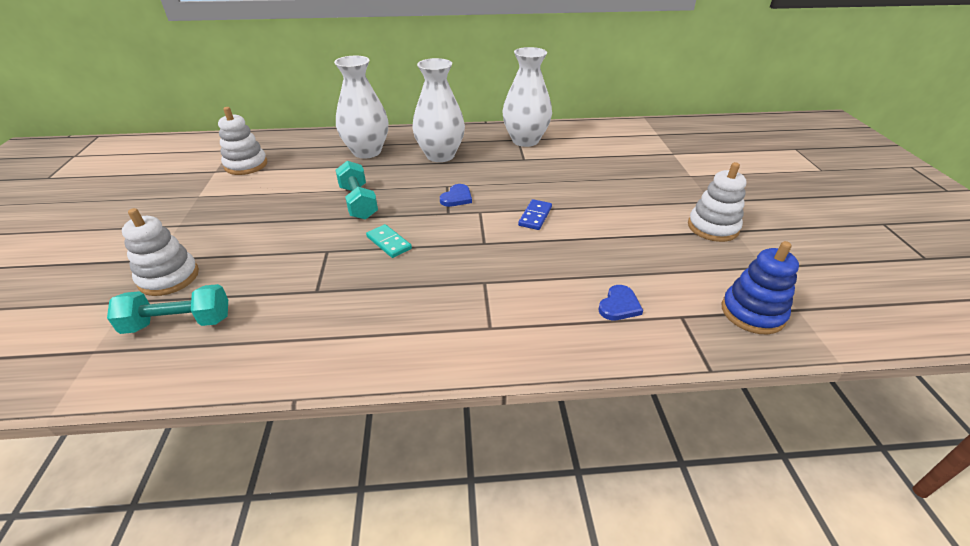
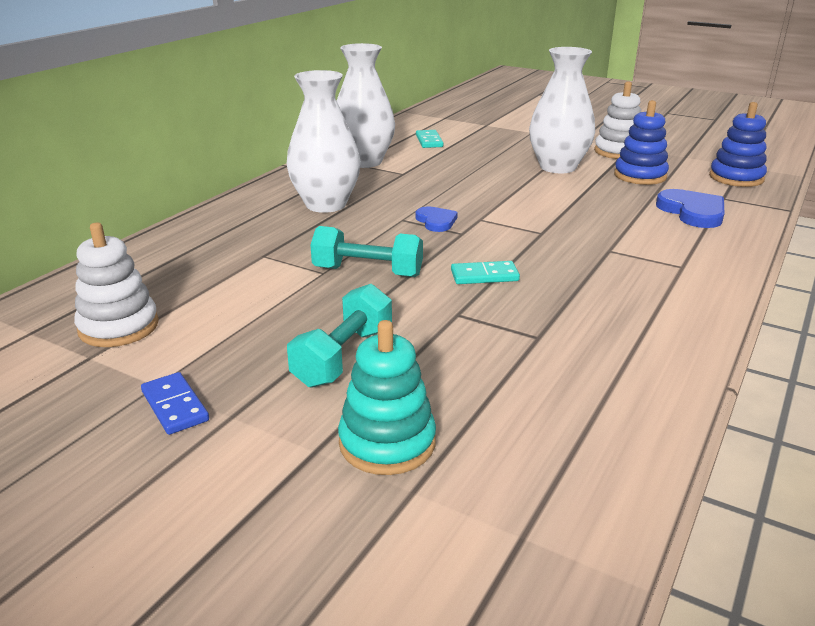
camera: 55 degrees left, 10 degrees down
turquoise dumbbell [107,284,228,334] -> turquoise dumbbell moved to [287,284,392,388]
white stacking toy [122,208,199,296] -> turquoise stacking toy [338,320,436,475]
white vase [334,56,388,159] -> white vase moved to [529,47,595,173]
blue domino [518,199,552,230] -> blue domino moved to [141,372,209,435]
blue heart [598,285,643,320] -> blue heart [656,189,725,228], size x1.60
none -> turquoise domino [416,130,443,148]
none -> blue stacking toy [614,100,669,185]

